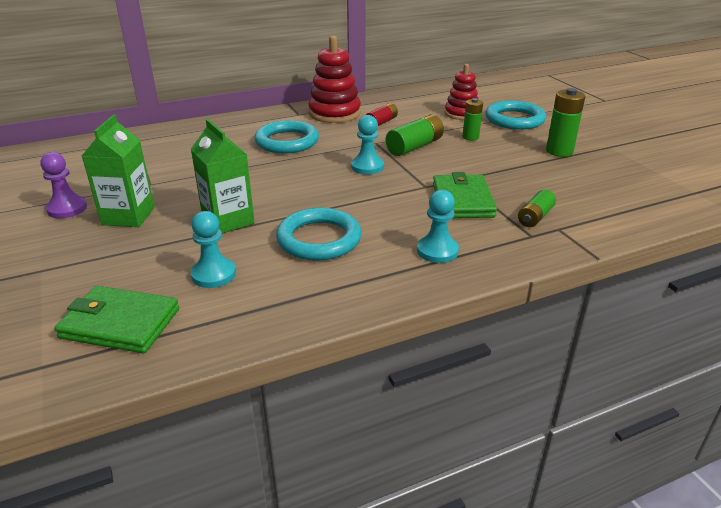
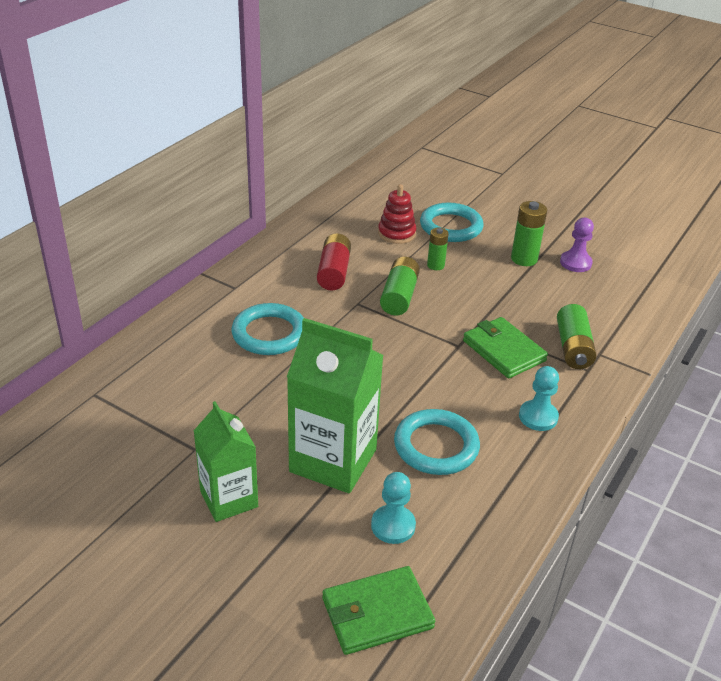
camera: 35 degrees left, 5 degrees up
purple pawn [40,152,87,219] -> purple pawn moved to [560,218,594,272]
green carton [191,119,255,234] -> green carton [287,318,384,493], size x1.55
red stacking toy [308,35,361,123] -> none
turquoise pawn [351,115,384,175] -> none
red battery [366,103,398,126] -> red battery [317,233,351,291], size x1.53
green battery [518,190,556,227] -> green battery [557,304,597,369], size x1.53

